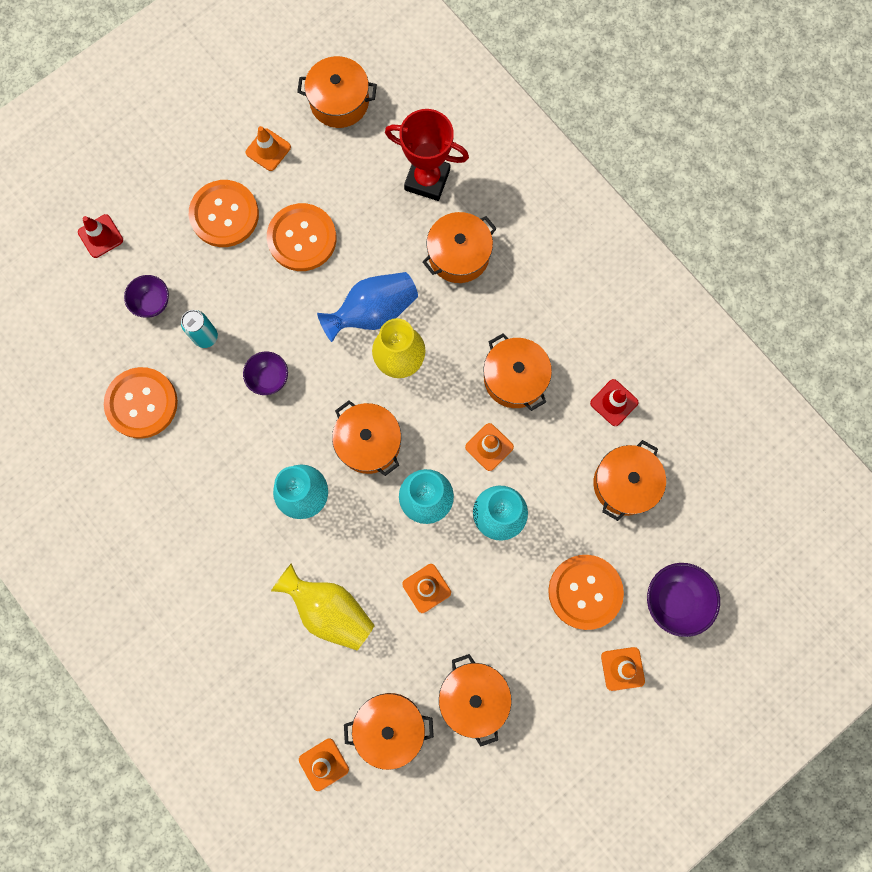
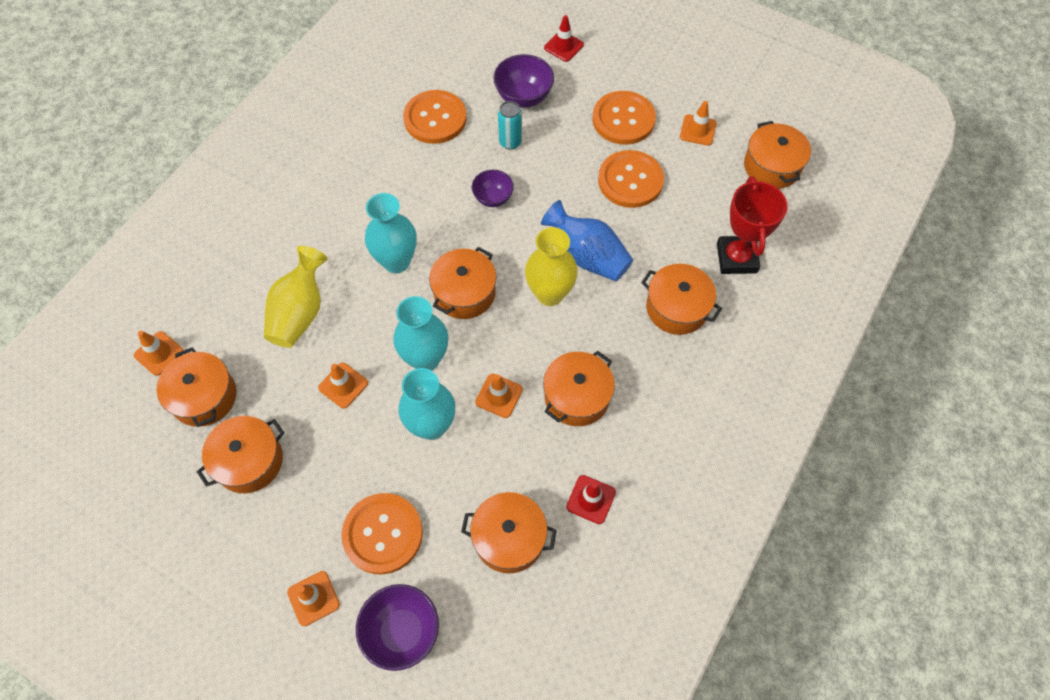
camera: 70 degrees right, 15 degrees down
purple bowl [124,275,169,318] -> purple bowl [493,54,554,108], size x1.53

